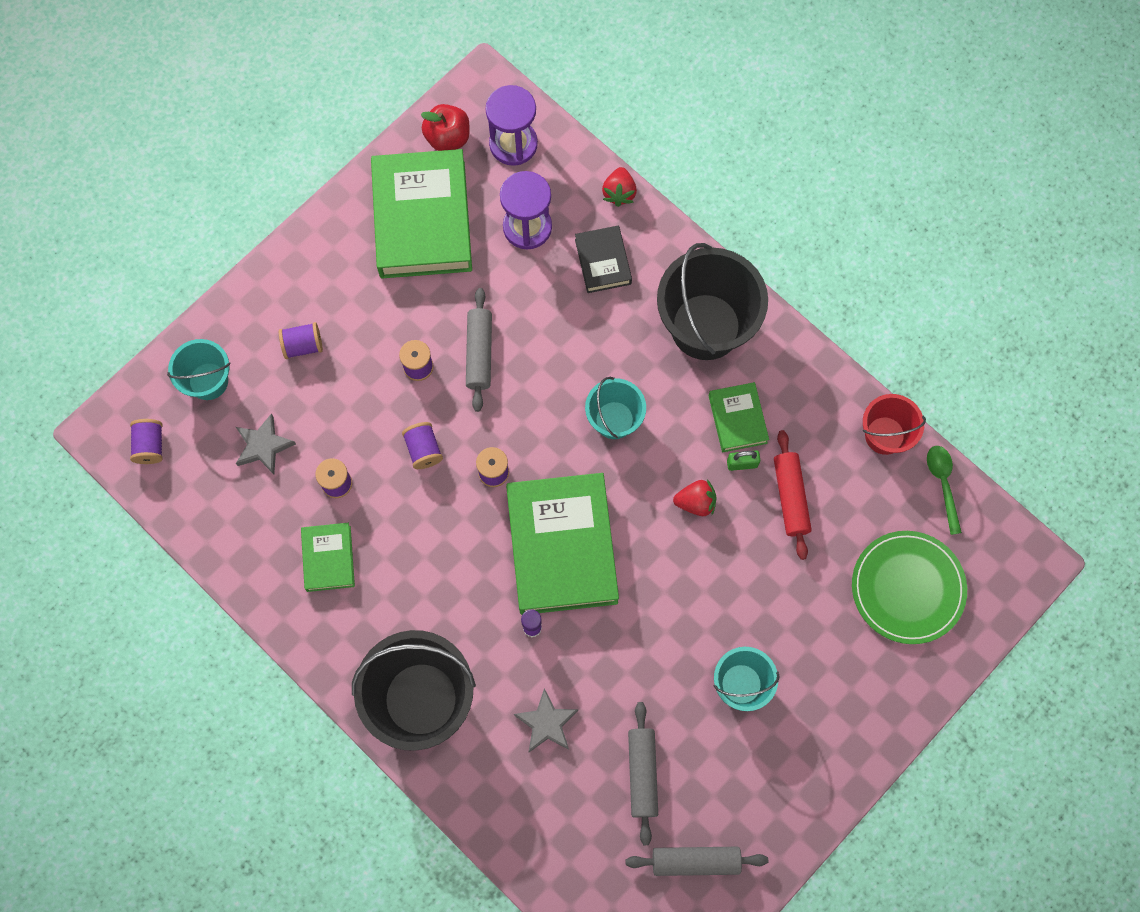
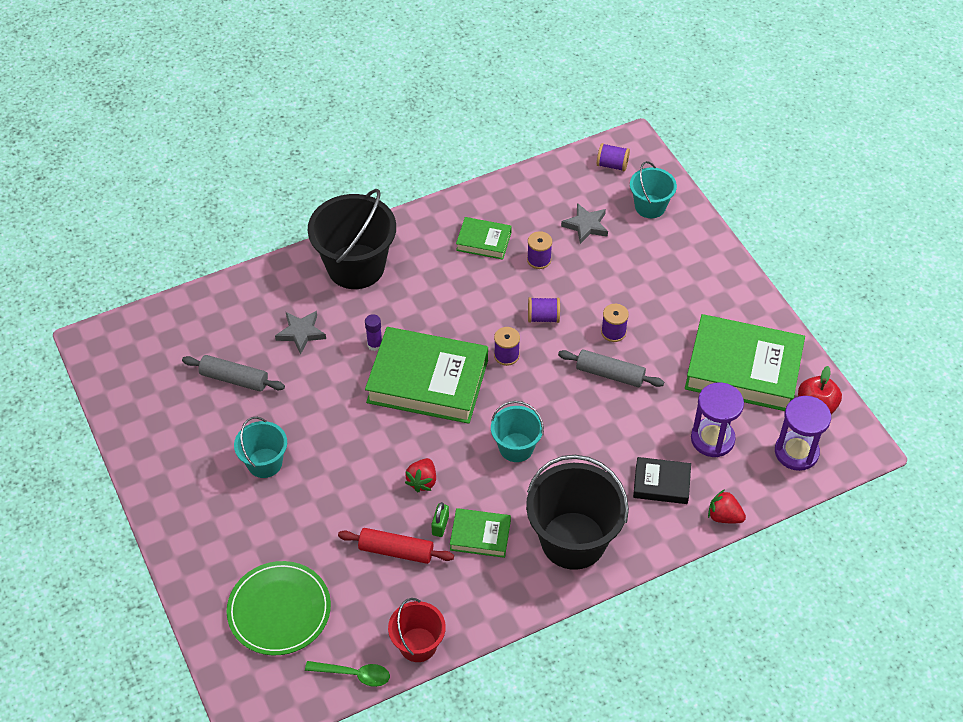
camera: 110 degrees right, 20 degrees down
purple spool [279,322,323,359] -> none
grey rolling pin [626,847,768,876] -> none

